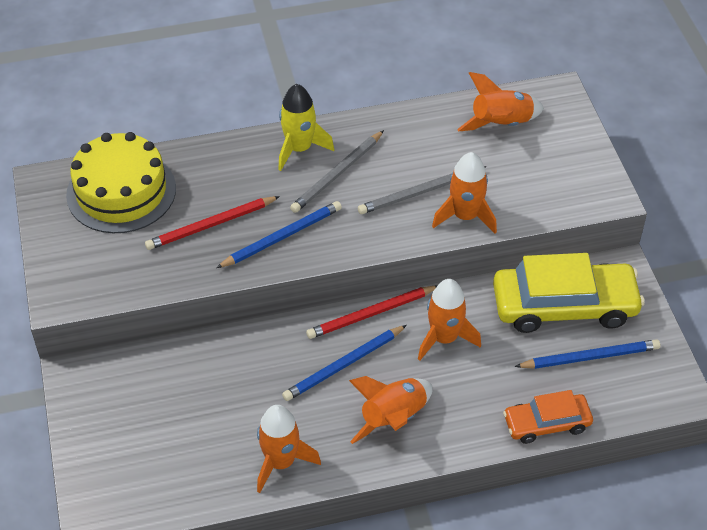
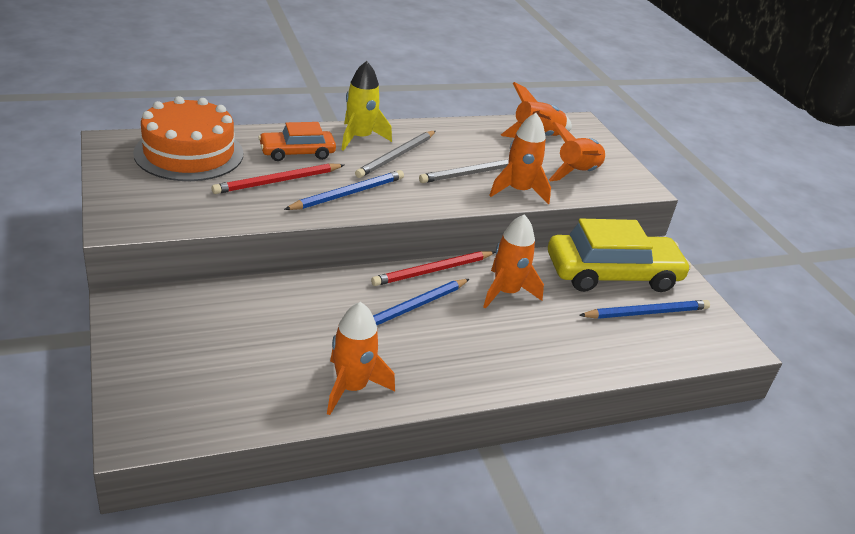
camera: 10 degrees left, 15 degrees down
yellow cake [66,132,176,233] -> orange cake [133,96,243,181]
orange rocket [349,376,433,444] -> orange rocket moved to [549,122,606,181]
orange car [503,390,593,444] -> orange car moved to [258,122,336,161]

